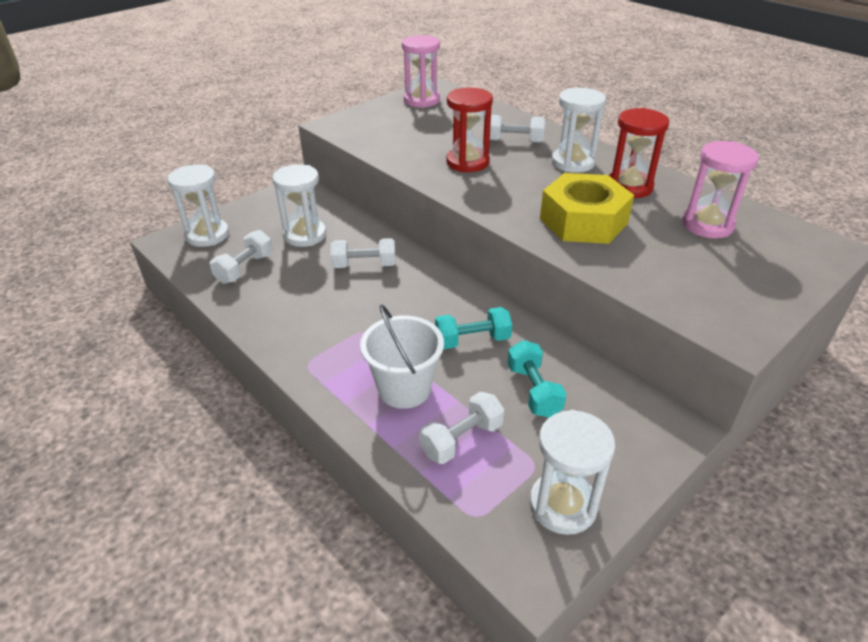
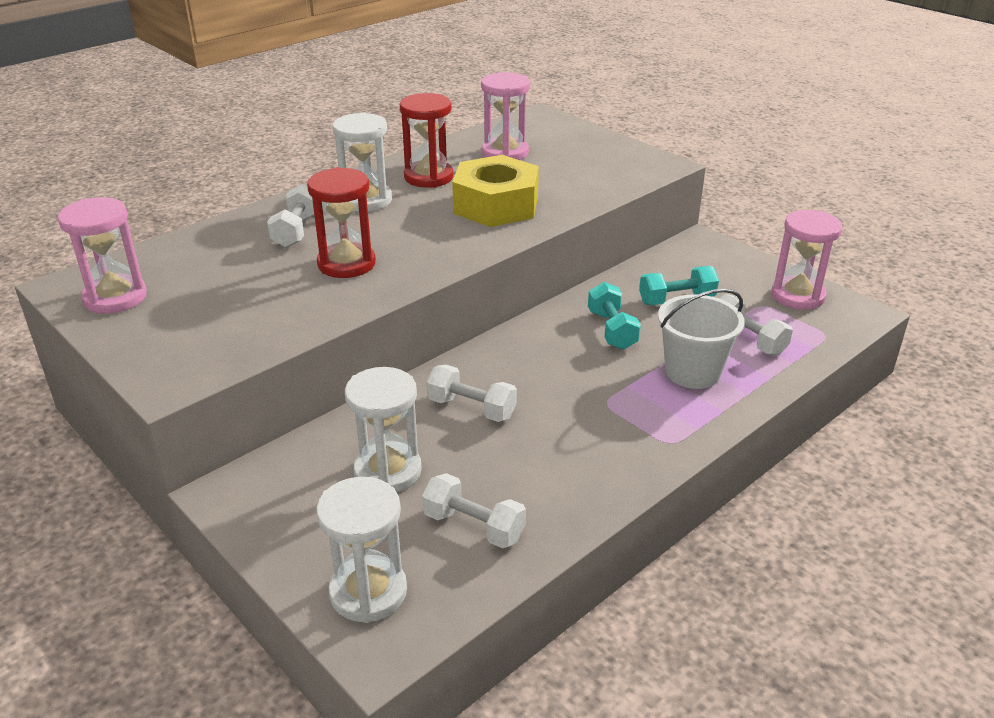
camera: 90 degrees left, 5 degrees down
white dumbbell [331,238,396,268] -> white dumbbell turned 60 degrees counterclockwise [427,365,517,422]
white hourglass [530,410,615,535] -> pink hourglass [771,210,843,310]

